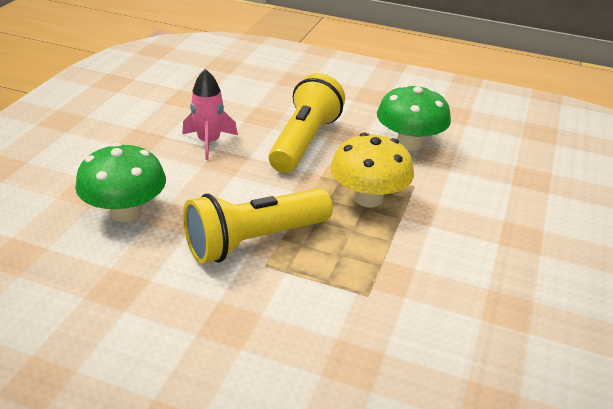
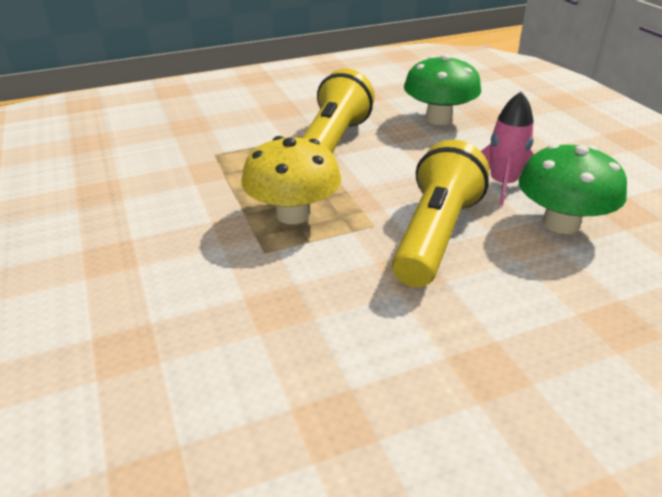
camera: 140 degrees right, 0 degrees up
yellow flashlight [268,73,345,173] -> yellow flashlight turned 135 degrees counterclockwise [392,140,489,287]
green mushroom [377,84,451,151] -> green mushroom moved to [518,144,627,234]

